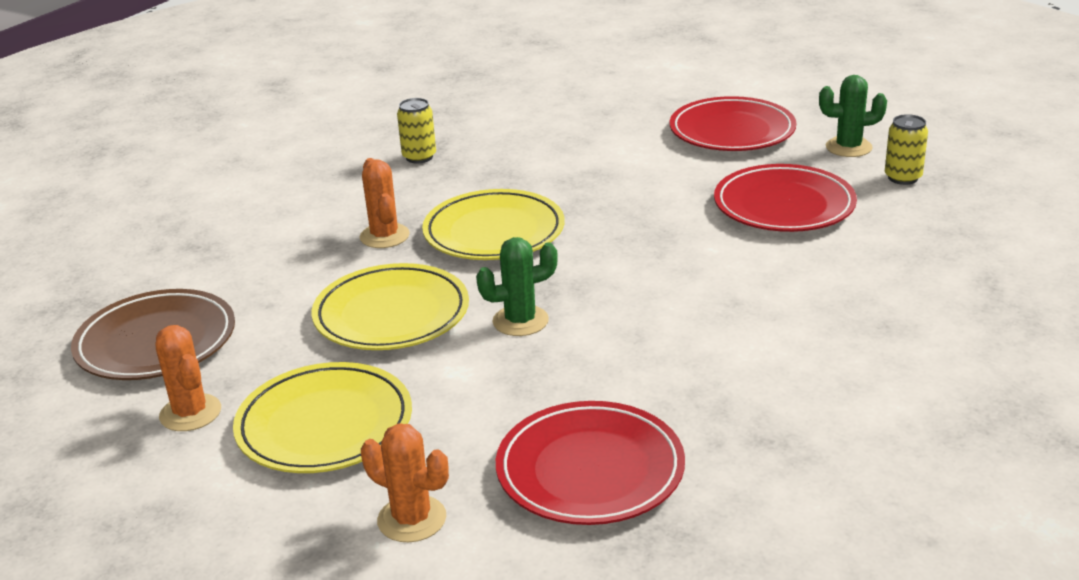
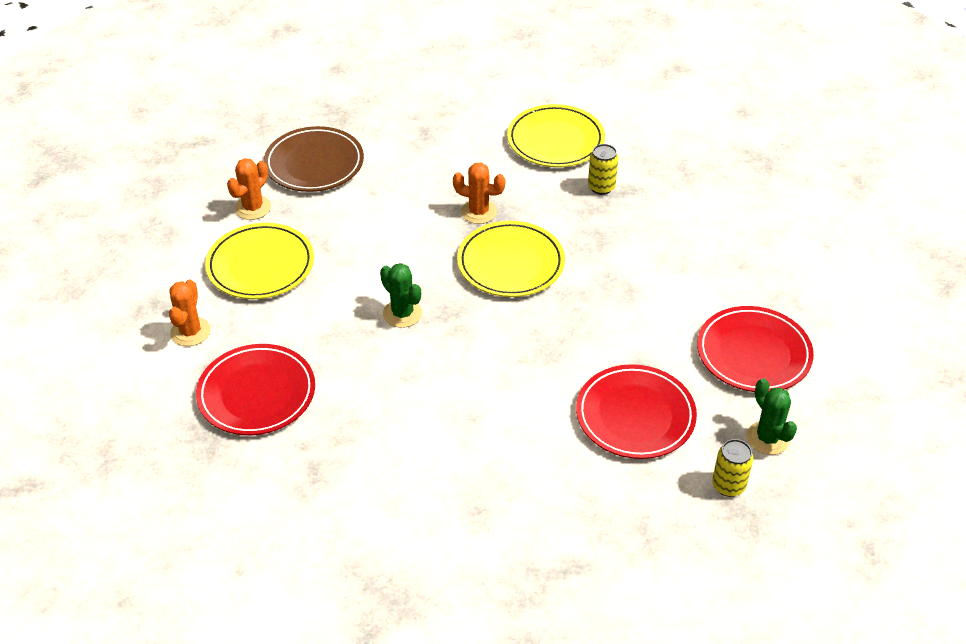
camera: 65 degrees right, 15 degrees up
yellow plate [312,263,469,350] -> yellow plate moved to [507,104,605,167]
orange cactus [360,158,410,248] -> orange cactus turned 60 degrees clockwise [453,162,505,224]

